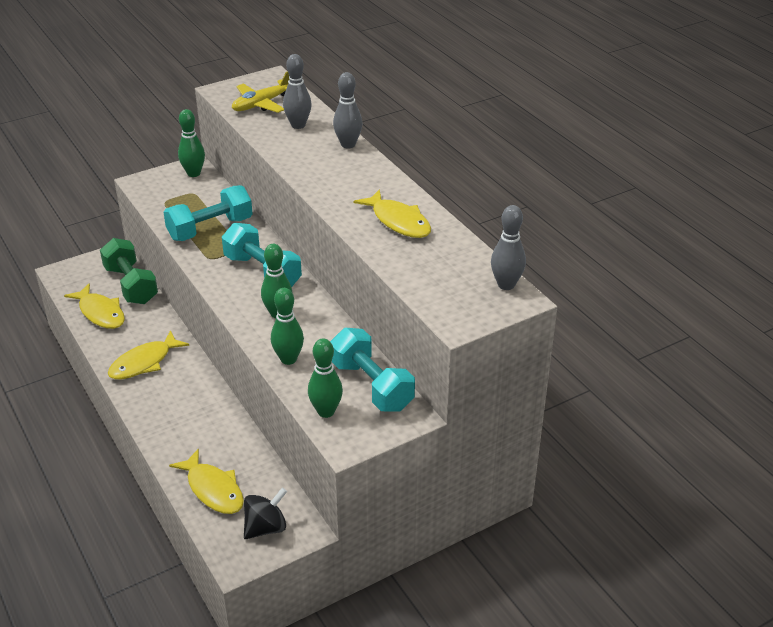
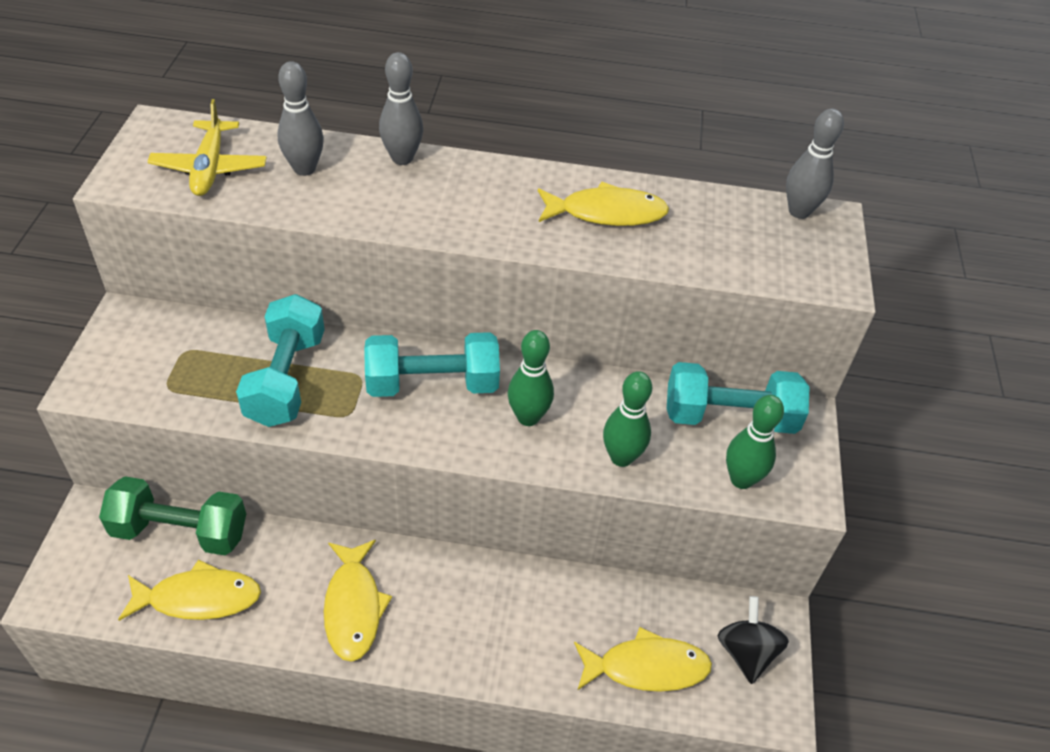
camera: 55 degrees left, 10 degrees up
green bowling pin [178,109,205,177] -> none

